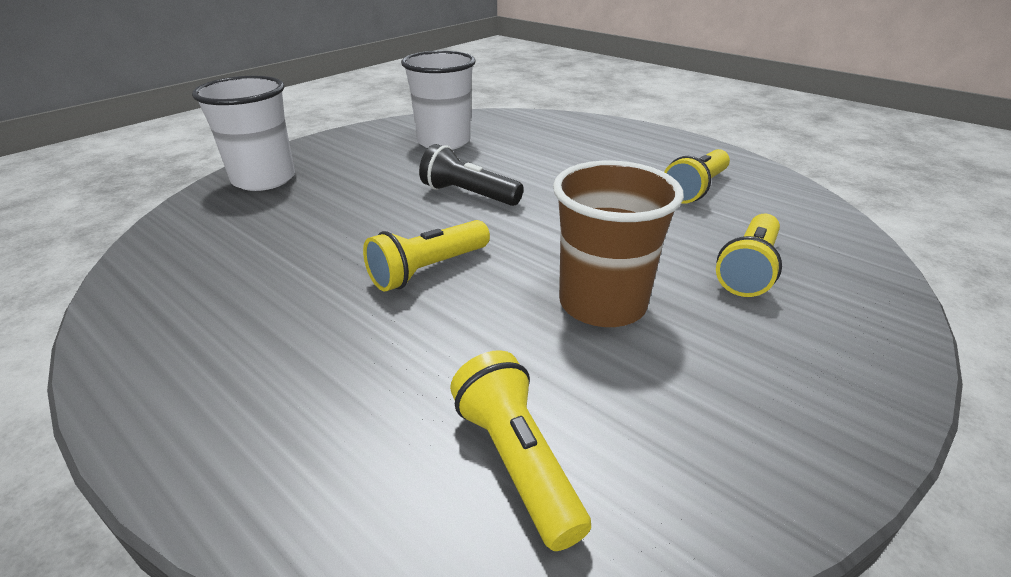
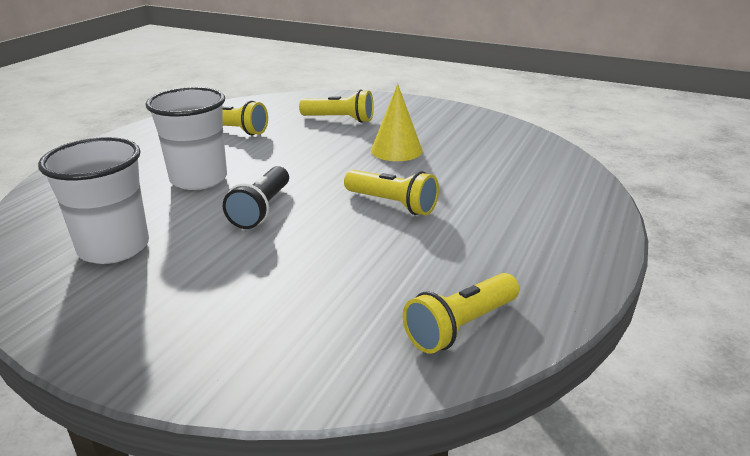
camera: 105 degrees left, 5 degrees down
white cup [192,76,295,191] -> white cup moved to [146,87,227,190]
yellow flashlight [450,350,591,551] -> yellow flashlight moved to [403,273,520,354]
brown cup [553,161,684,327] -> yellow cone [371,84,422,161]

